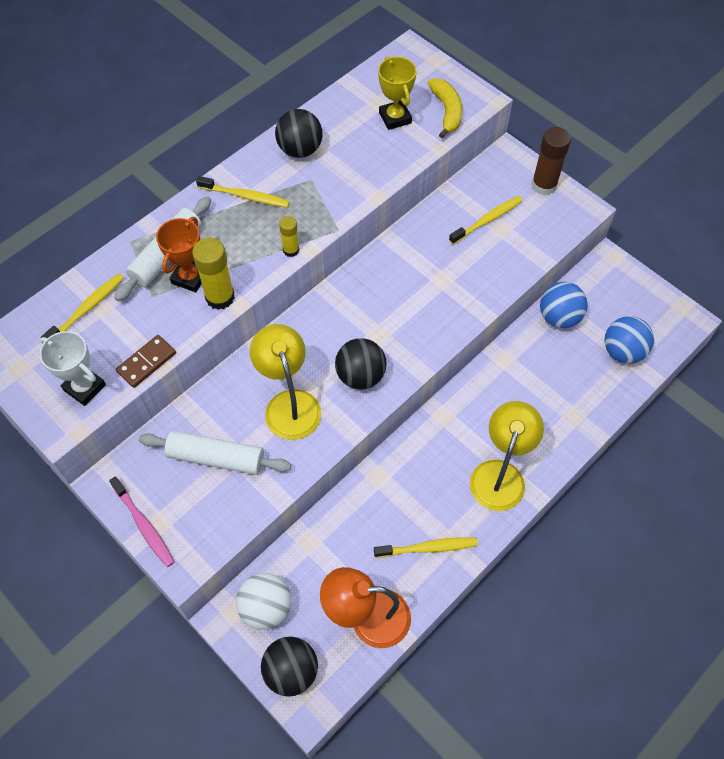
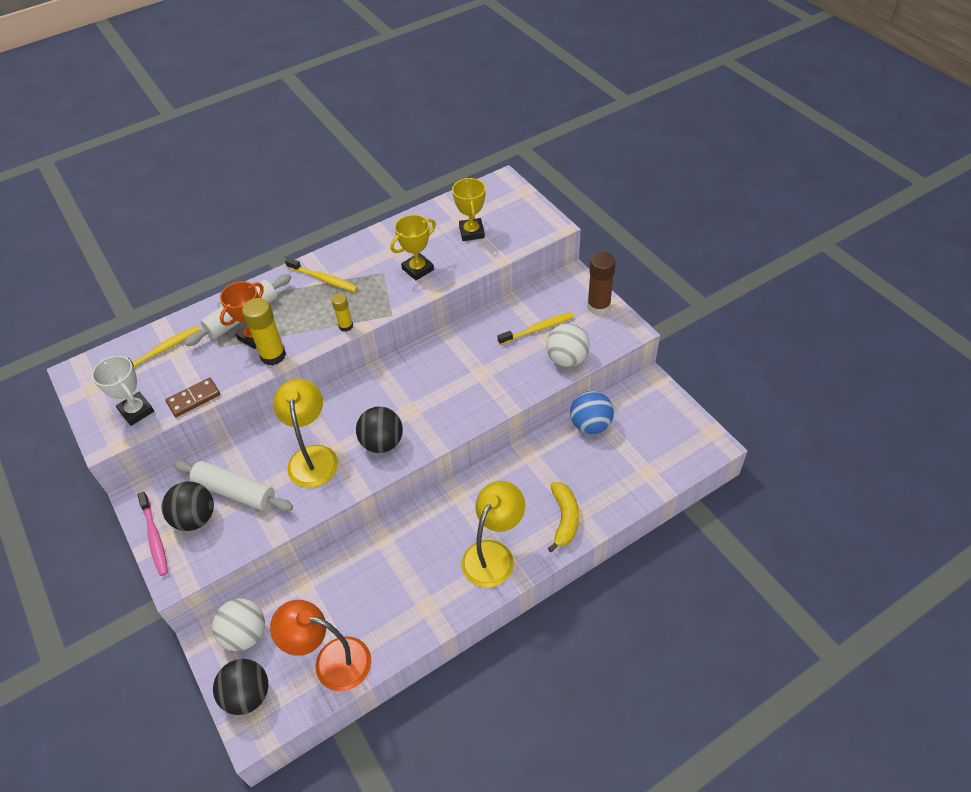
camera: 15 degrees right, 10 degrees down
black ball [275,109,323,158] -> black ball moved to [162,482,214,531]
yellow toothbrush [374,537,478,558] -> none
yellow banana [428,78,463,138] -> yellow banana moved to [548,482,579,552]
blue ball [604,316,654,364] -> none
none -> yellow trophy [390,215,436,281]
none -> white ball [546,323,590,367]

